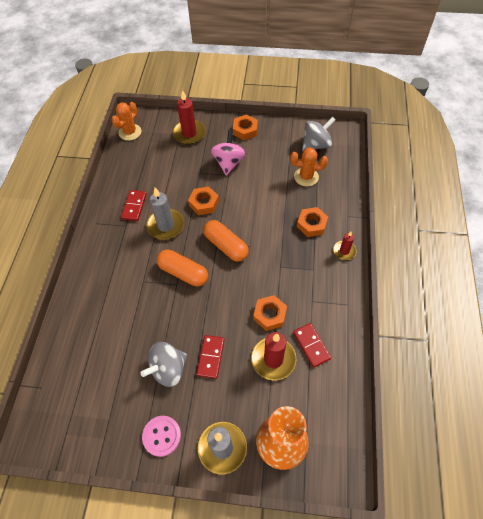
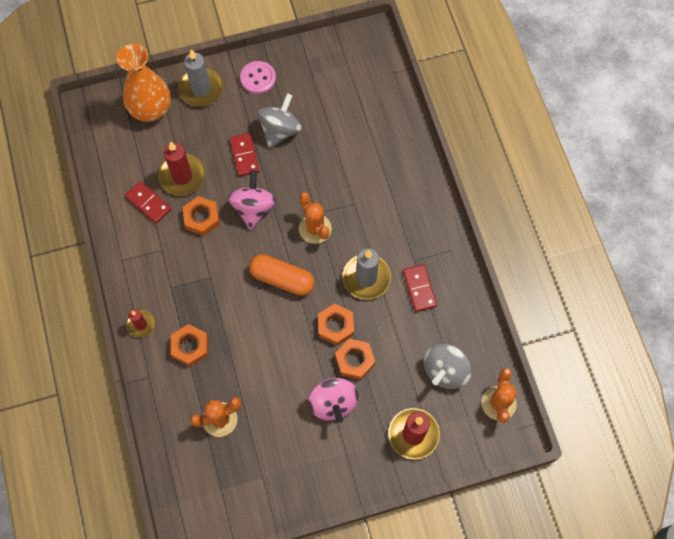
camera: 155 degrees right, 10 degrees up
orange capsule [157,249,208,286] -> orange cactus [299,192,332,244]
orange nut [233,114,258,140] -> orange nut moved to [335,339,375,380]
grey spinning top [302,117,336,152] -> grey spinning top moved to [424,343,472,389]
none -> pink spinning top [228,170,276,230]

